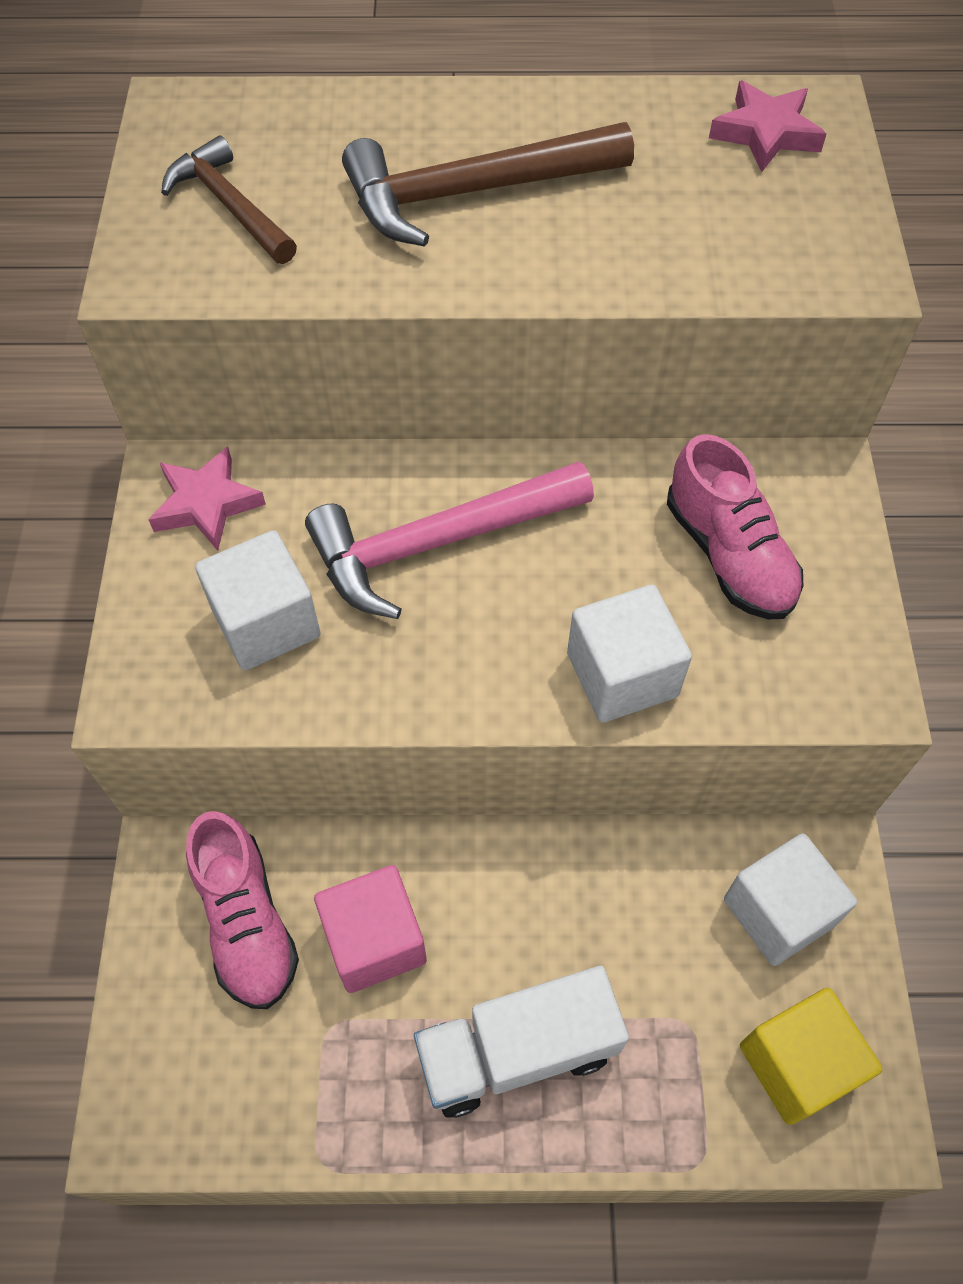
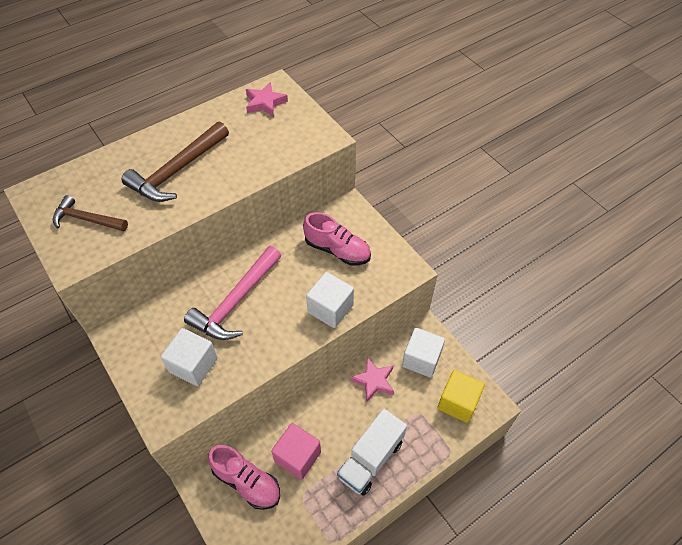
camera: 35 degrees left, 5 degrees down
pink star [149,446,266,551] -> pink star moved to [350,357,394,402]

